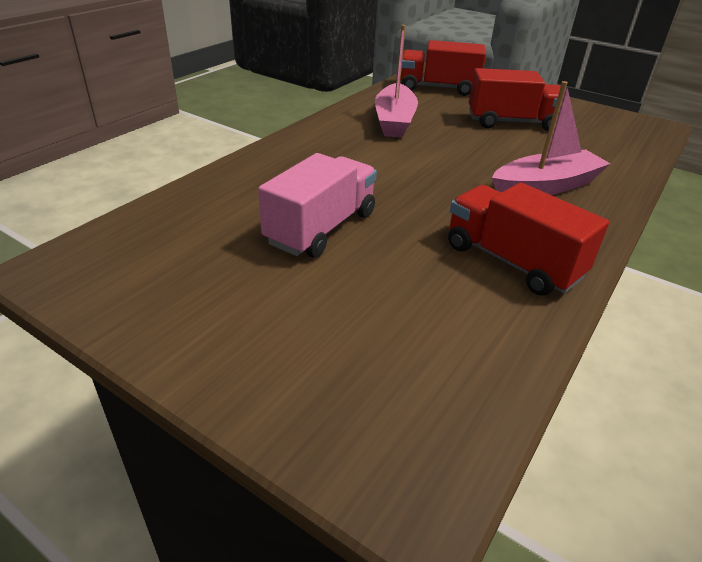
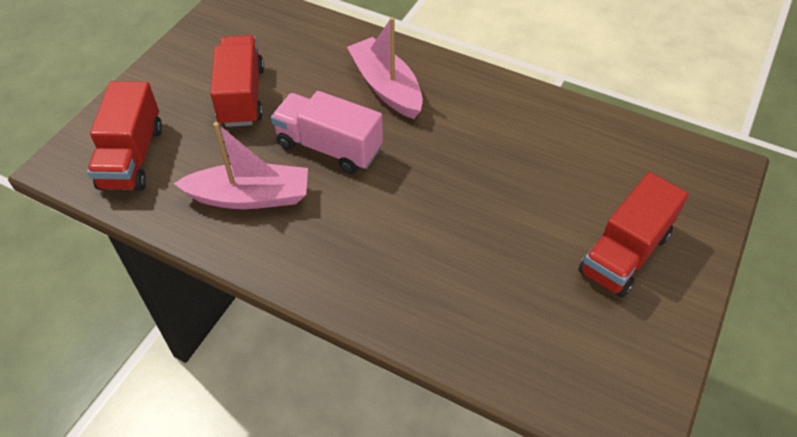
camera: 95 degrees left, 15 degrees up
pink truck [258,153,377,258] -> pink truck moved to [271,91,383,174]
red truck [448,183,609,296] -> red truck moved to [578,172,688,298]

